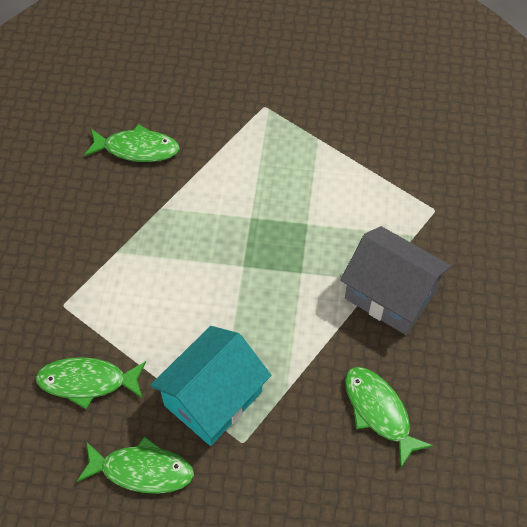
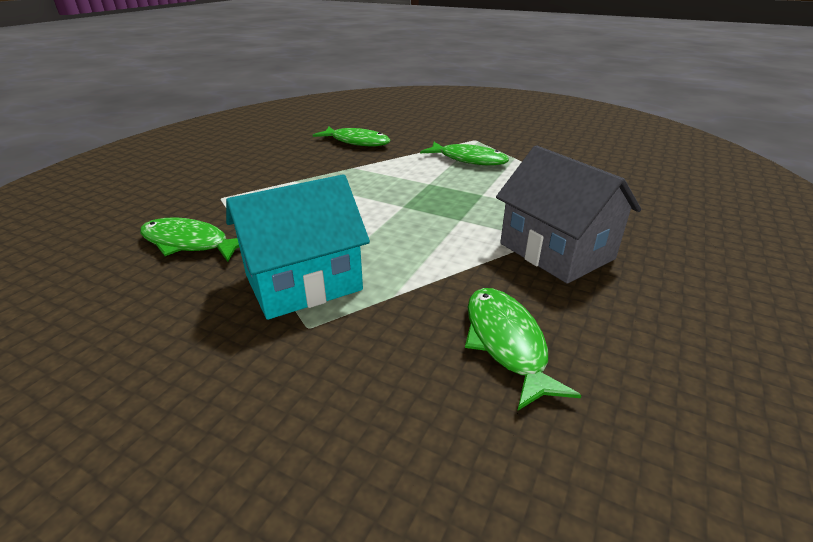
camera: 20 degrees right, 25 degrees down
green fish [77,436,194,494] -> green fish moved to [420,142,509,165]

